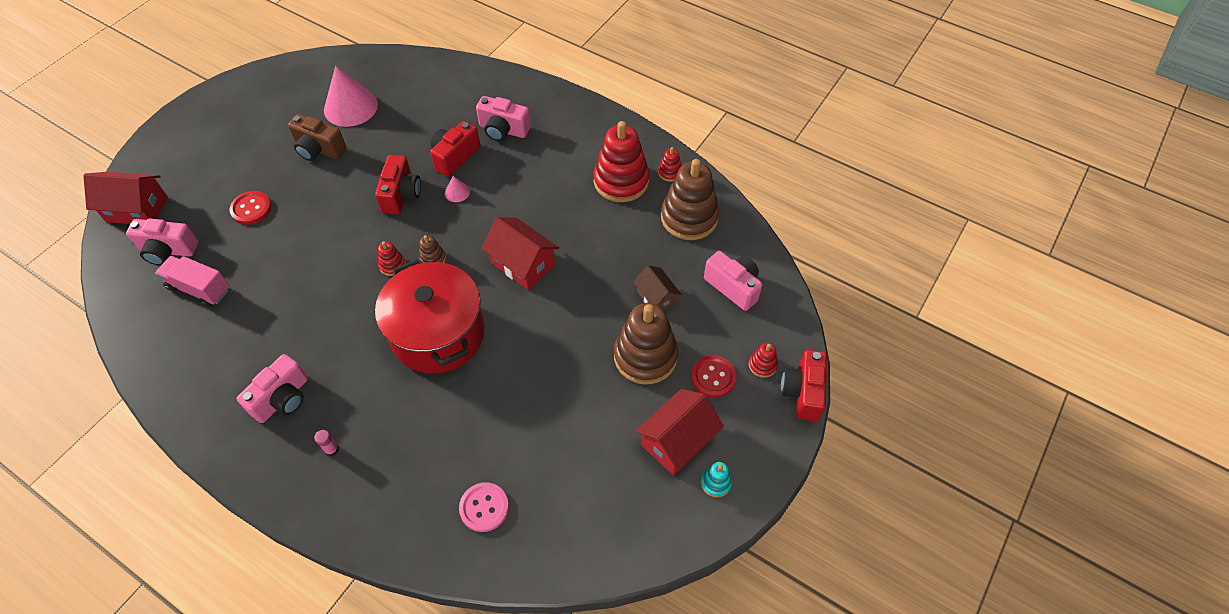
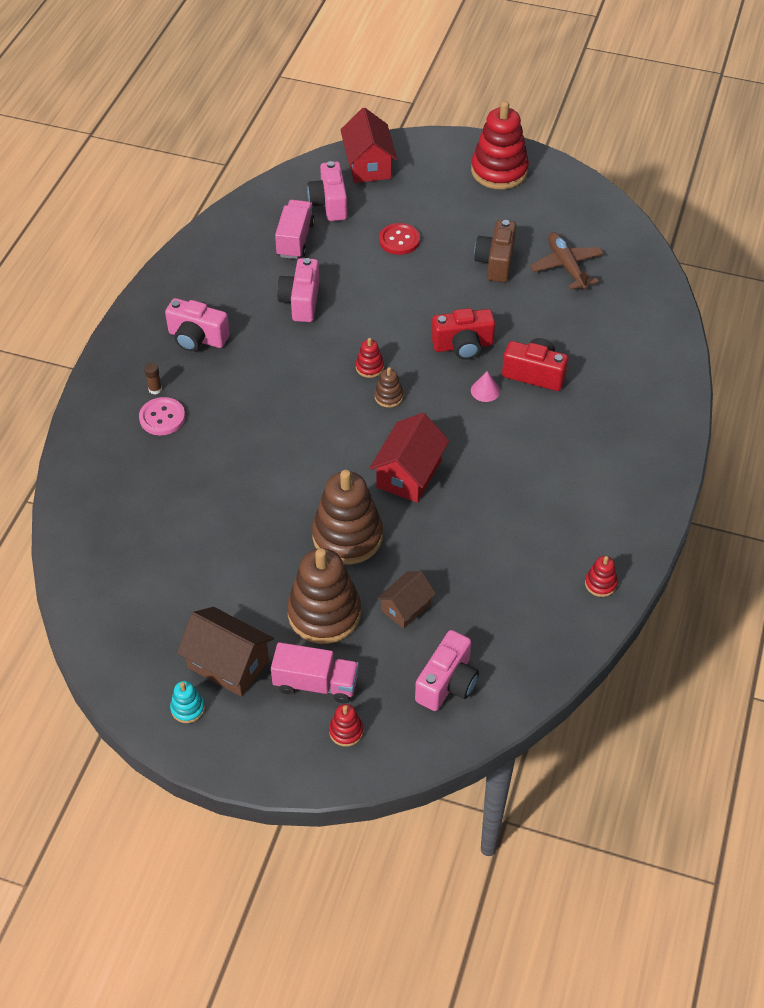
camera: 75 degrees right, 5 degrees down
pink glue stick [314,430,339,456] -> brown glue stick [144,363,162,394]
pink cone [324,66,378,127] -> brown plane [530,232,604,290]
red pot [375,258,485,374] -> none
pink button [459,482,509,532] -> pink button moved to [139,397,185,435]
pink camera [476,96,531,141] -> pink camera moved to [277,258,319,322]
red stacking toy [593,121,649,202] -> red stacking toy moved to [471,101,529,189]
red house [636,389,724,476] -> brown house [177,607,274,697]
brown stacking toy [661,159,719,240] -> brown stacking toy moved to [312,470,383,564]
red button [691,355,736,398] -> pink truck [271,642,359,704]
red camera [781,350,827,421] -> none

